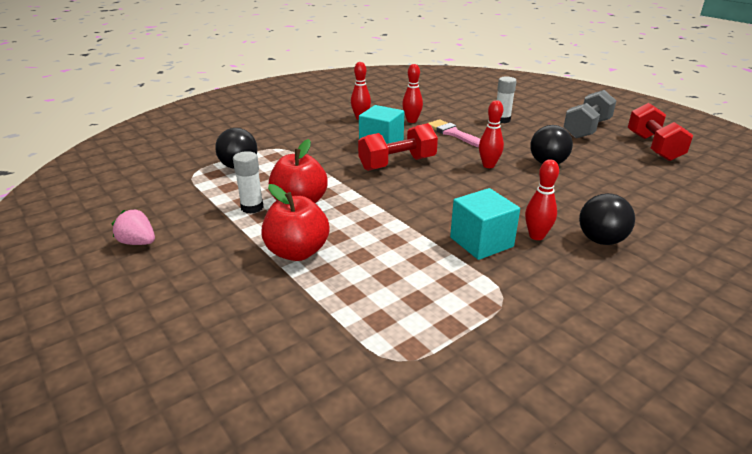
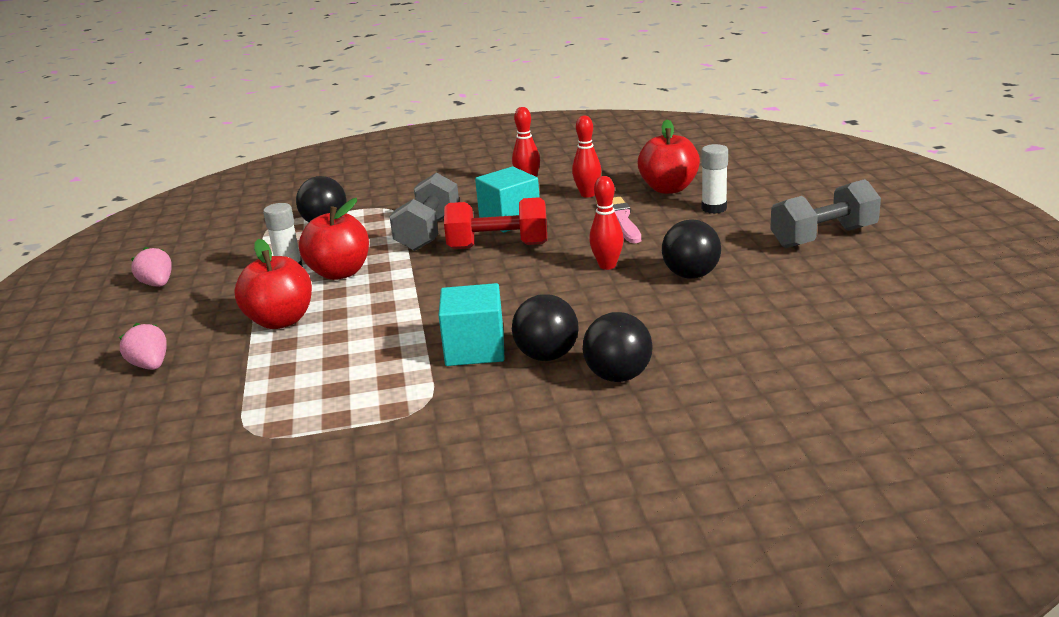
camera: 30 degrees right, 5 degrees down
red bowling pin [525,159,559,240] -> black ball [512,294,578,361]
red dumbbell [628,103,693,161] -> none
none -> pink strawberry [119,323,166,370]
none -> grey dumbbell [389,173,459,251]
none -> red apple [637,119,700,194]

